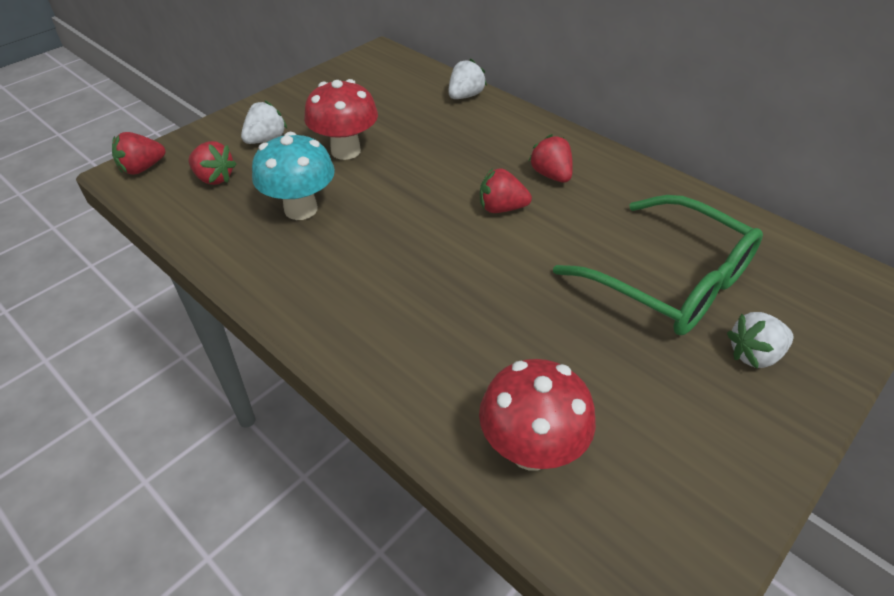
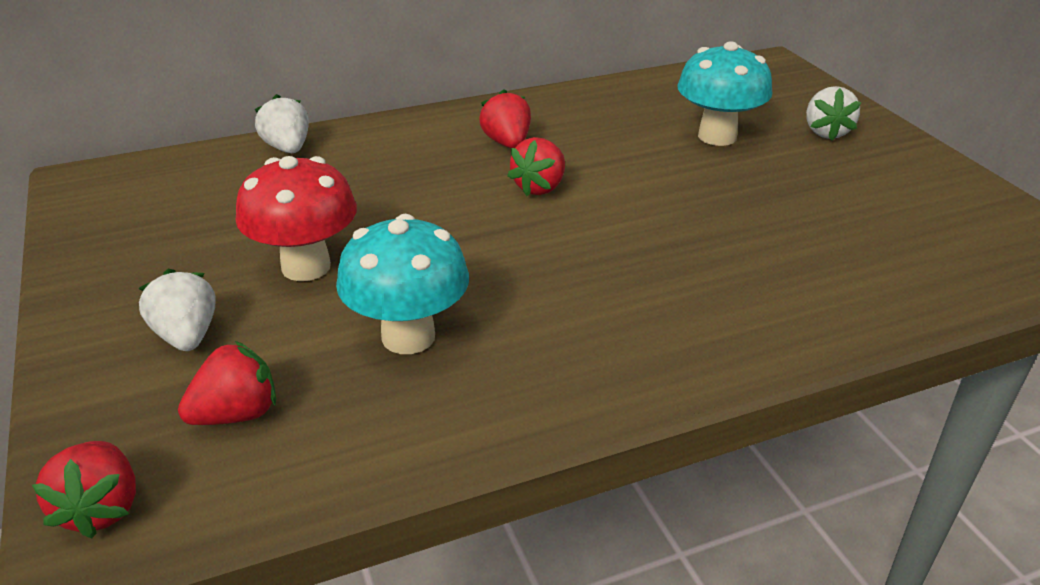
camera: 65 degrees left, 10 degrees down
red mushroom [479,359,596,471] -> none
red strawberry [529,134,573,183] -> red strawberry turned 75 degrees clockwise [479,89,531,148]
green glasses [553,195,763,335] -> turquoise mushroom [677,41,772,146]

